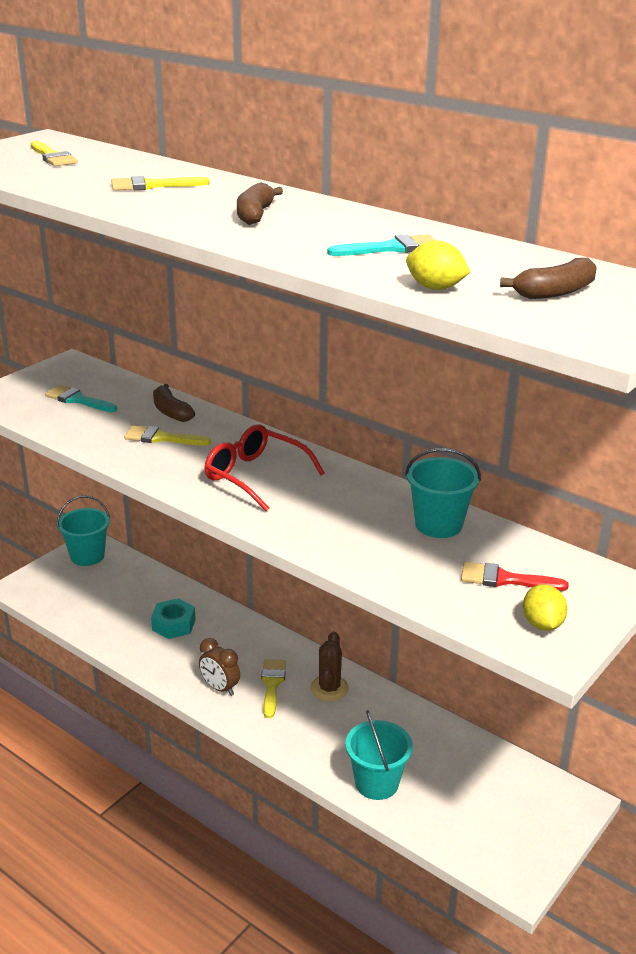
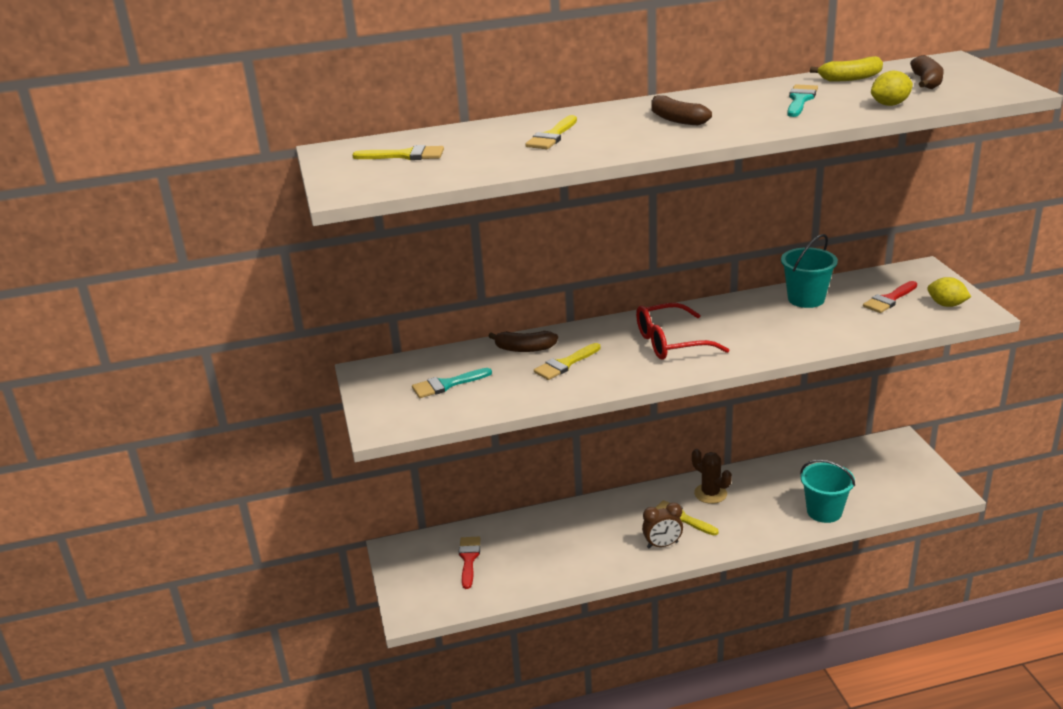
camera: 50 degrees left, 0 degrees up
turquoise bucket [57,495,110,566] -> none
turquoise nut [151,598,196,639] -> none
none -> red brush [459,537,481,589]
none -> yellow banana [810,56,883,81]

